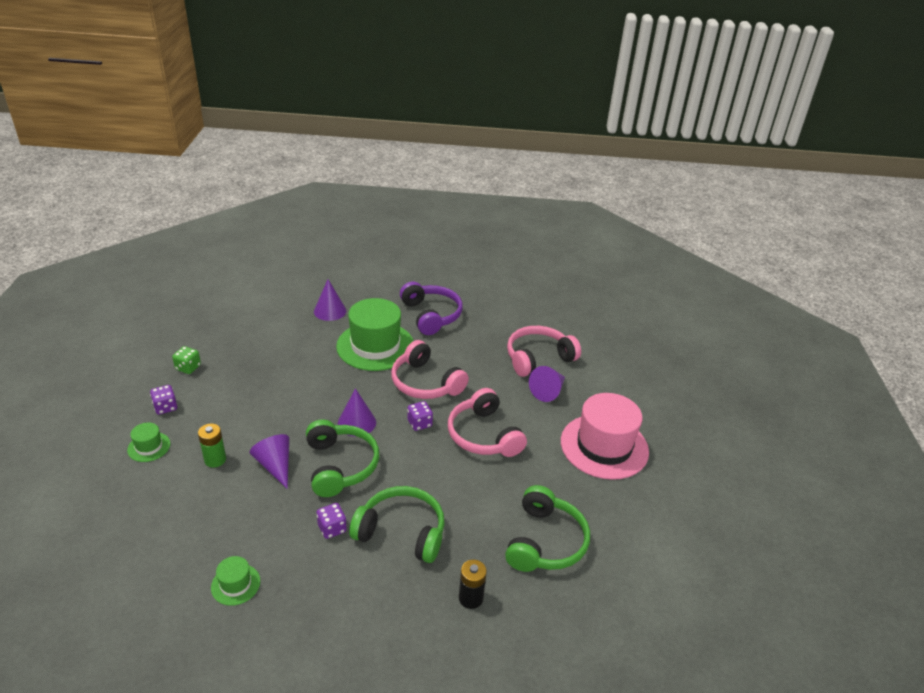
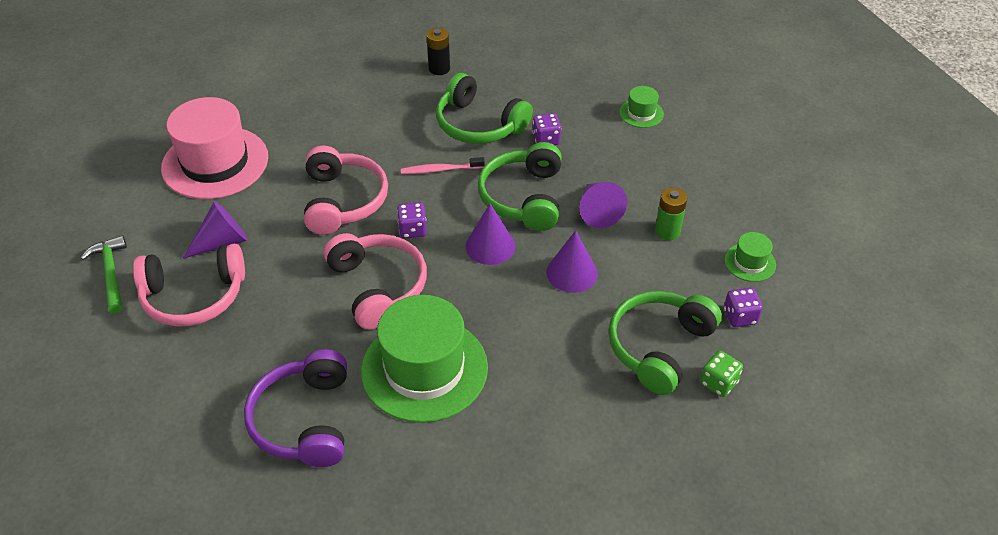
camera: 160 degrees left, 10 degrees up
purple cone [314,279,346,321] -> purple cone moved to [547,230,598,293]
green headphones [505,485,590,572] -> green headphones moved to [609,291,722,395]
none -> green hammer [81,235,127,314]
none -> pink toothbrush [401,157,485,174]

